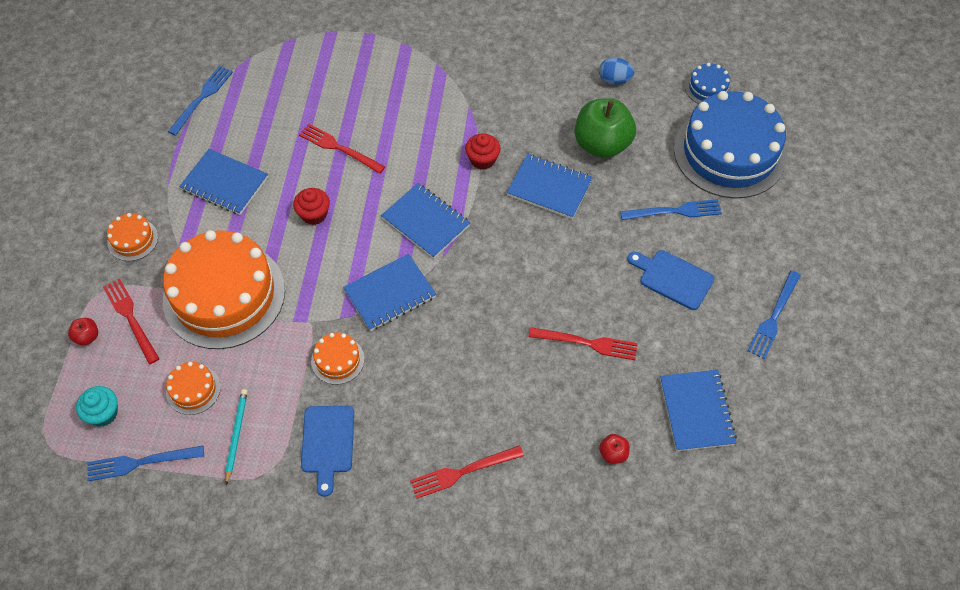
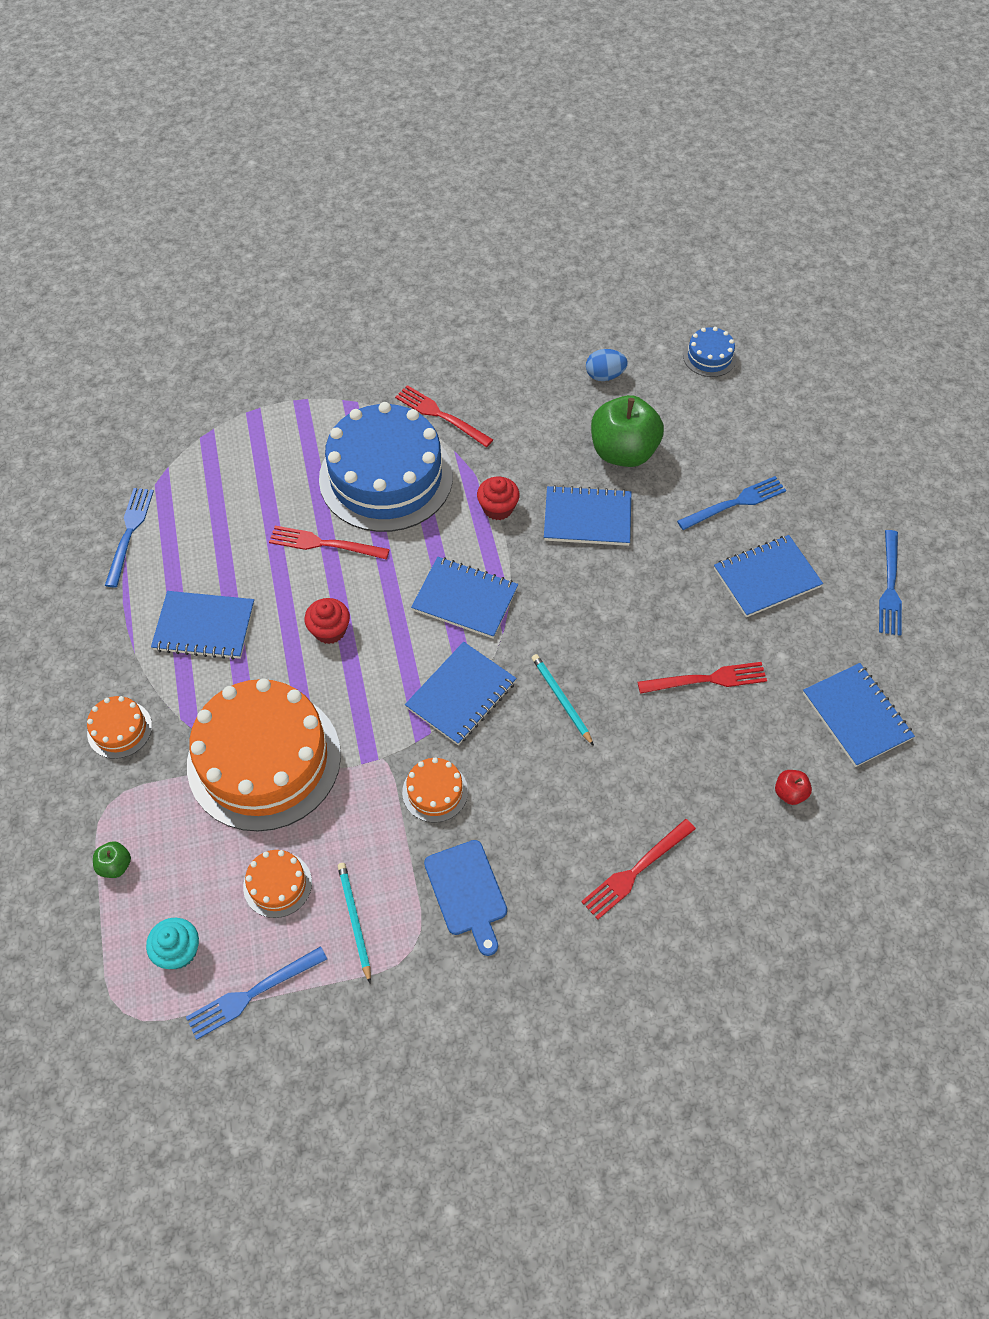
camera: 20 degrees left, 0 degrees up
red apple [68,318,98,346] -> green apple [93,841,131,878]
red fork [103,278,160,364] -> red fork moved to [395,385,493,447]
blue cutting board [627,250,714,310] -> blue notebook [714,535,823,617]
blue cake [674,91,787,198] -> blue cake moved to [319,402,453,532]
none -> turquoise pencil [532,654,594,746]

